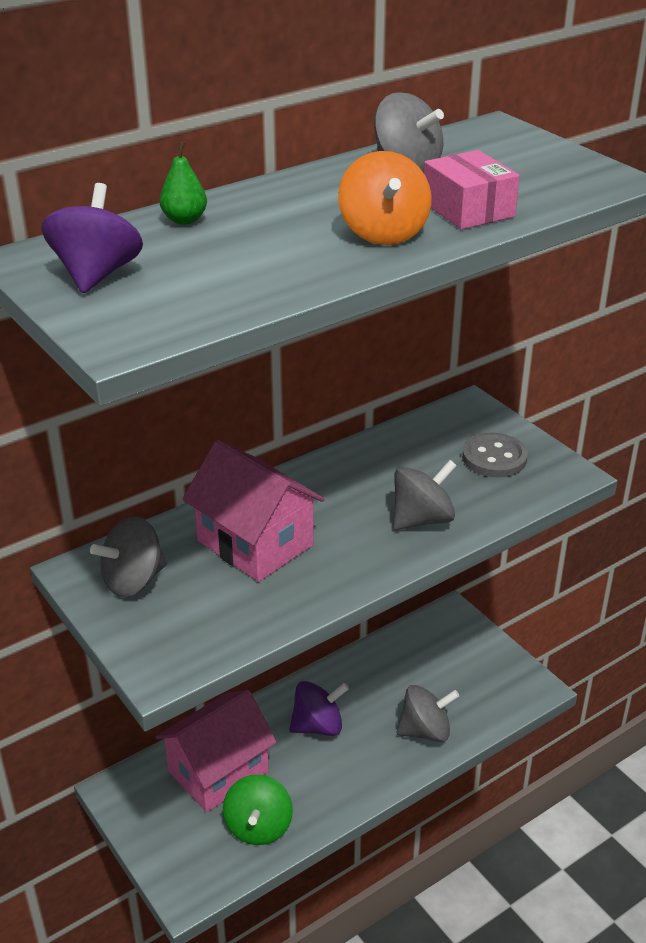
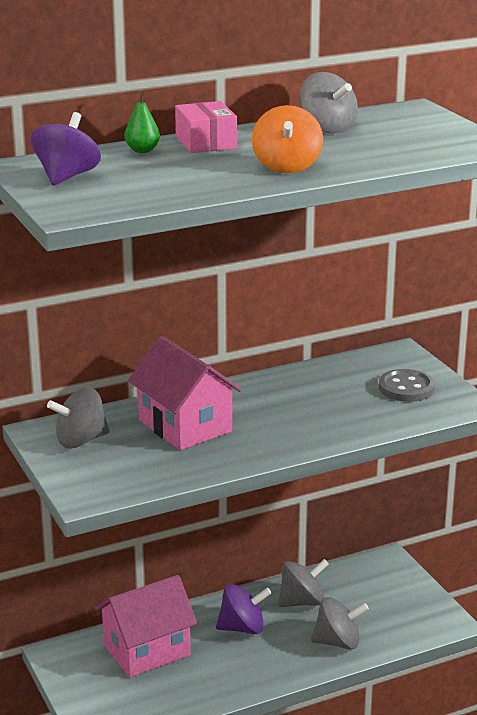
camera: 10 degrees right, 10 degrees down
green spinning top [223,774,293,845] -> none
grey spinning top [393,460,457,530] -> grey spinning top moved to [278,559,329,607]
pink box [424,150,520,229] -> pink box moved to [175,101,237,153]

